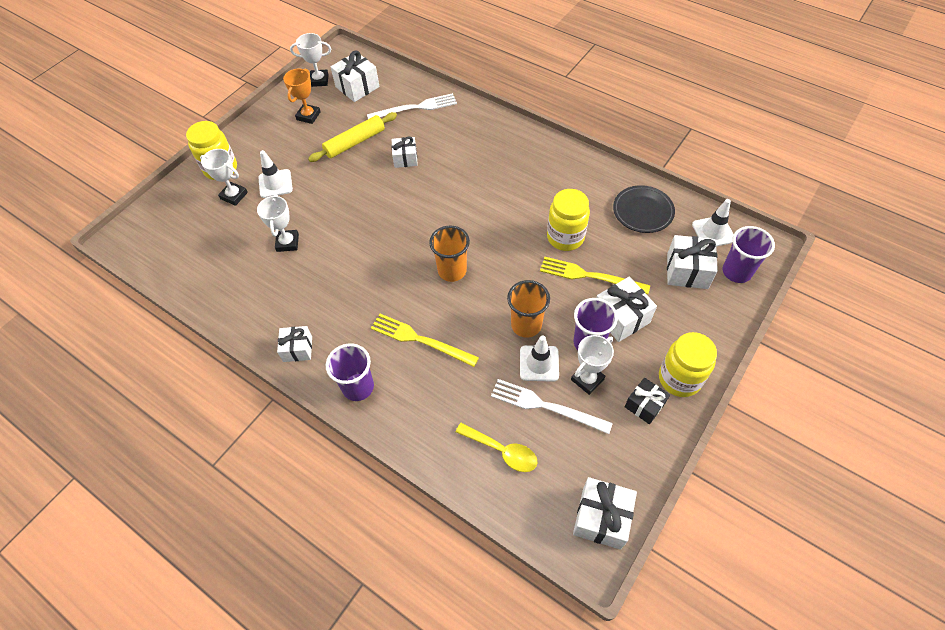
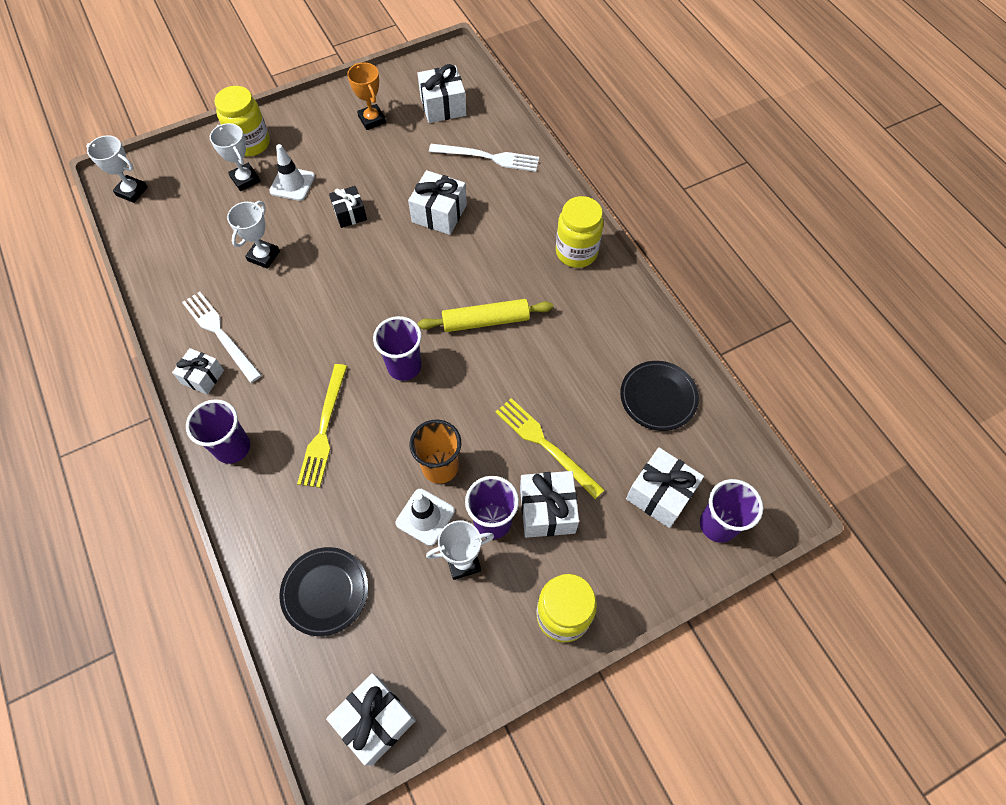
camera: 25 degrees right, 5 degrees up
orange trophy [283,68,321,124] -> orange trophy turned 75 degrees counterclockwise [347,63,386,130]
white trophy [290,33,331,87] -> white trophy moved to [86,135,148,203]
yellow rolling pin [308,112,397,162] -> yellow rolling pin moved to [418,299,553,332]
yellow fork [371,314,479,367] -> yellow fork turned 135 degrees counterclockwise [297,364,347,488]
white gift [391,136,418,168] -> white gift [408,170,467,235], size x1.52
orange cup [429,226,470,282] -> purple cup [373,316,422,381]
yellow spoon [456,423,538,472] -> black plate [279,547,368,636]
white fork [491,379,613,434] -> white fork moved to [182,292,262,383]
yellow jar [547,189,590,251] -> yellow jar moved to [556,196,604,268]
black gift [625,377,670,424] -> black gift moved to [329,186,367,228]
white traffic cone [692,199,734,246] -> none

